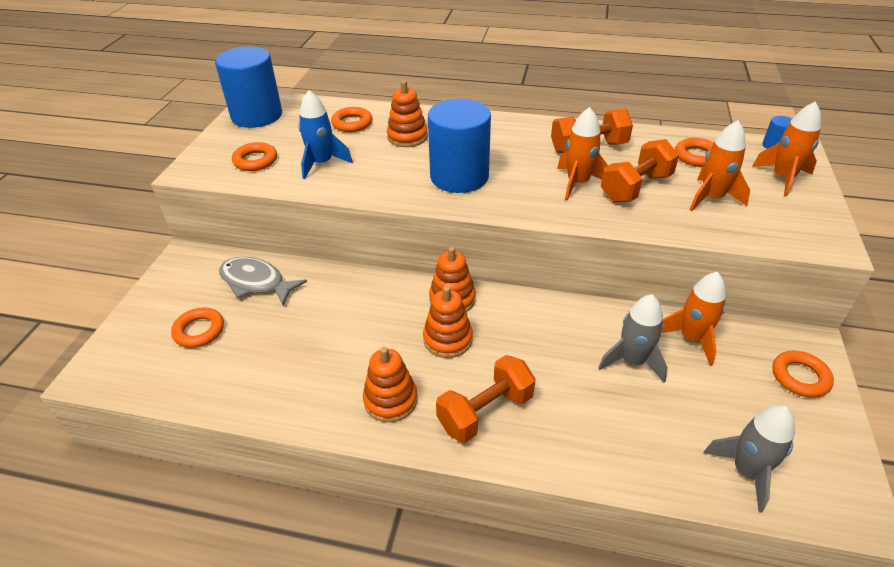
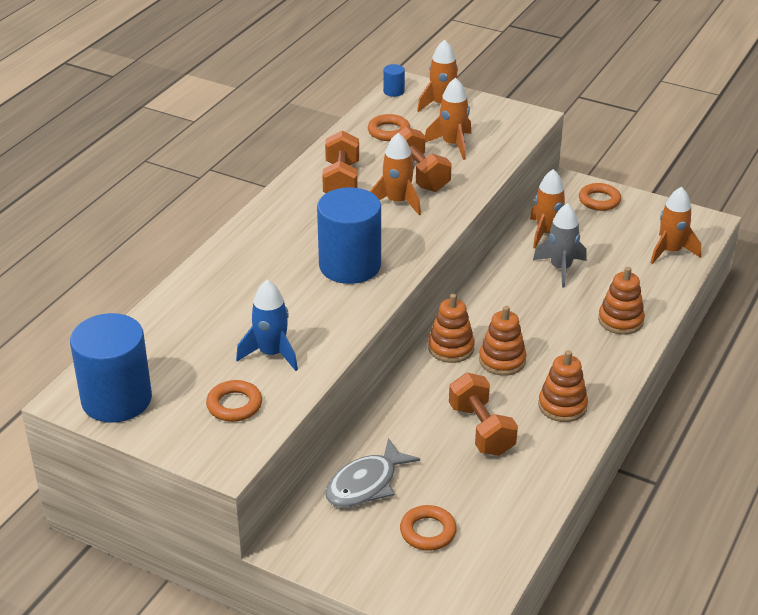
camera: 75 degrees left, 5 degrees down
orange ring [331,107,372,132] -> none
orange stacking toy [387,80,428,147] -> orange stacking toy moved to [598,267,645,335]
orange dumbbell [436,355,536,443] -> orange dumbbell moved to [449,373,518,456]
grey rocket [704,405,795,512] -> orange rocket [651,187,701,264]

